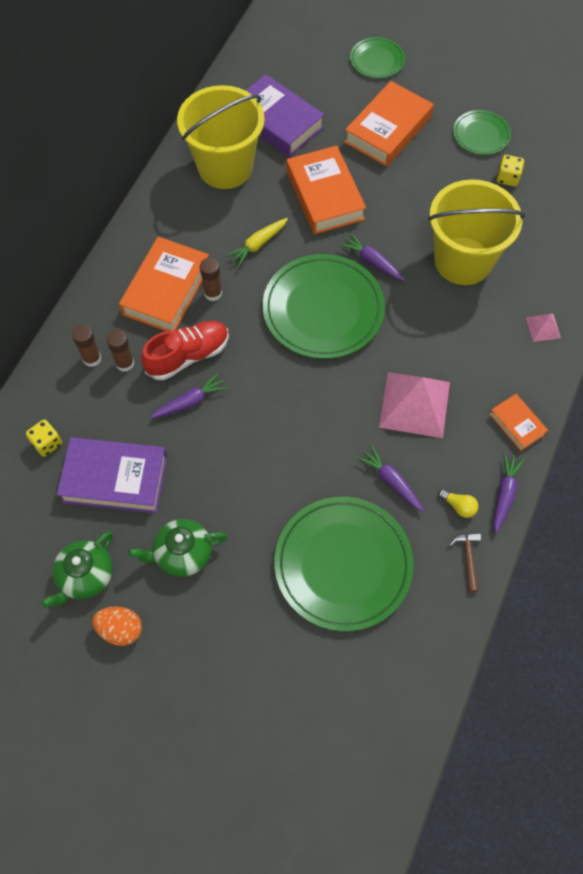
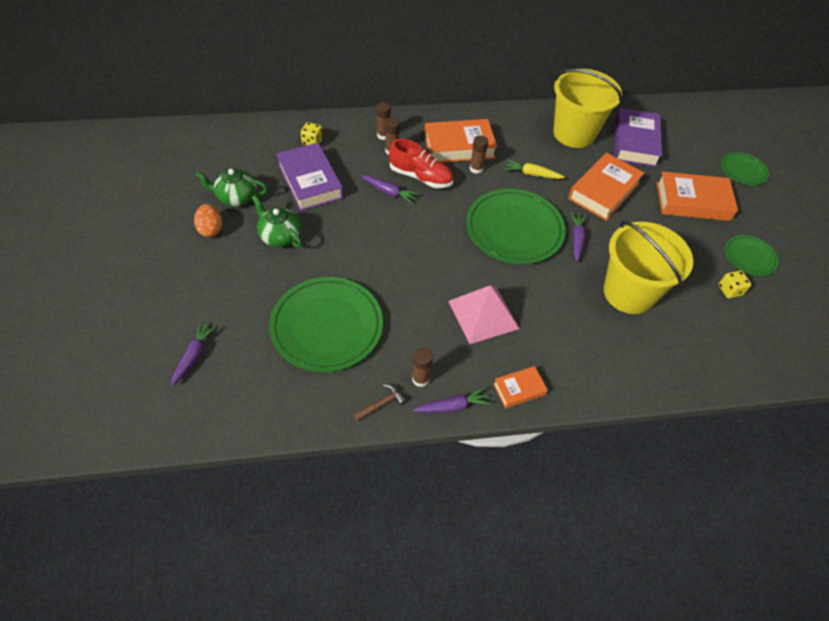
camera: 55 degrees right, 10 degrees down
purple carrot [357,445,425,512] -> purple carrot moved to [171,321,217,387]
yellow light bulb [438,489,478,518] -> brown glue stick [412,348,433,387]
orange book [489,394,548,451] -> orange book turned 45 degrees clockwise [493,366,548,408]
pink pyramid [526,314,561,342] -> none

